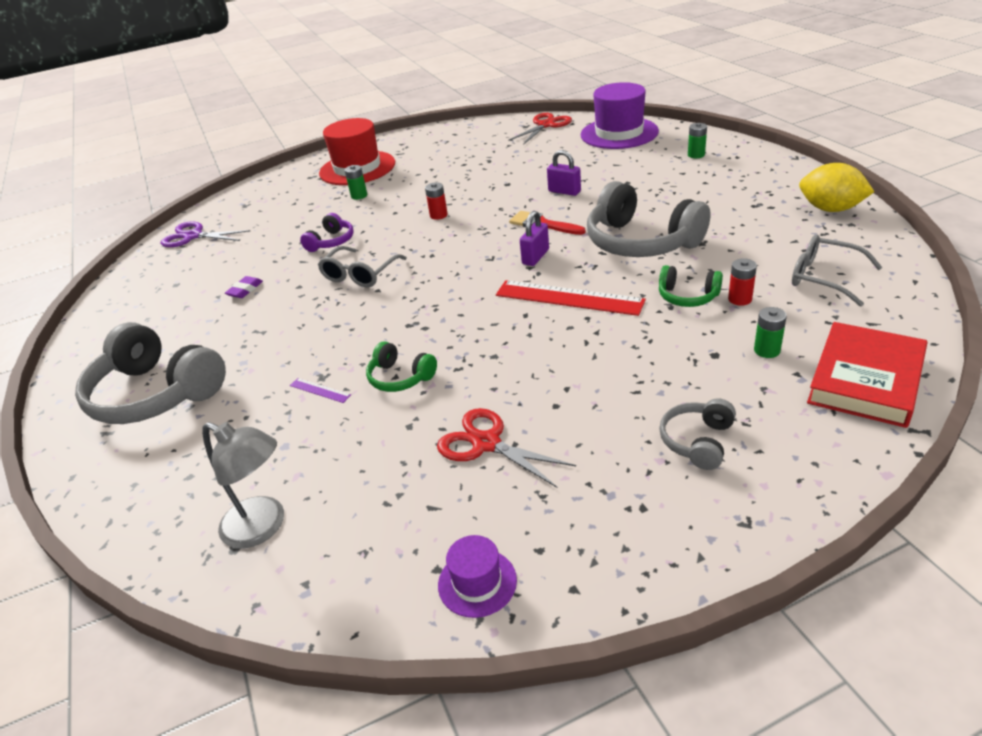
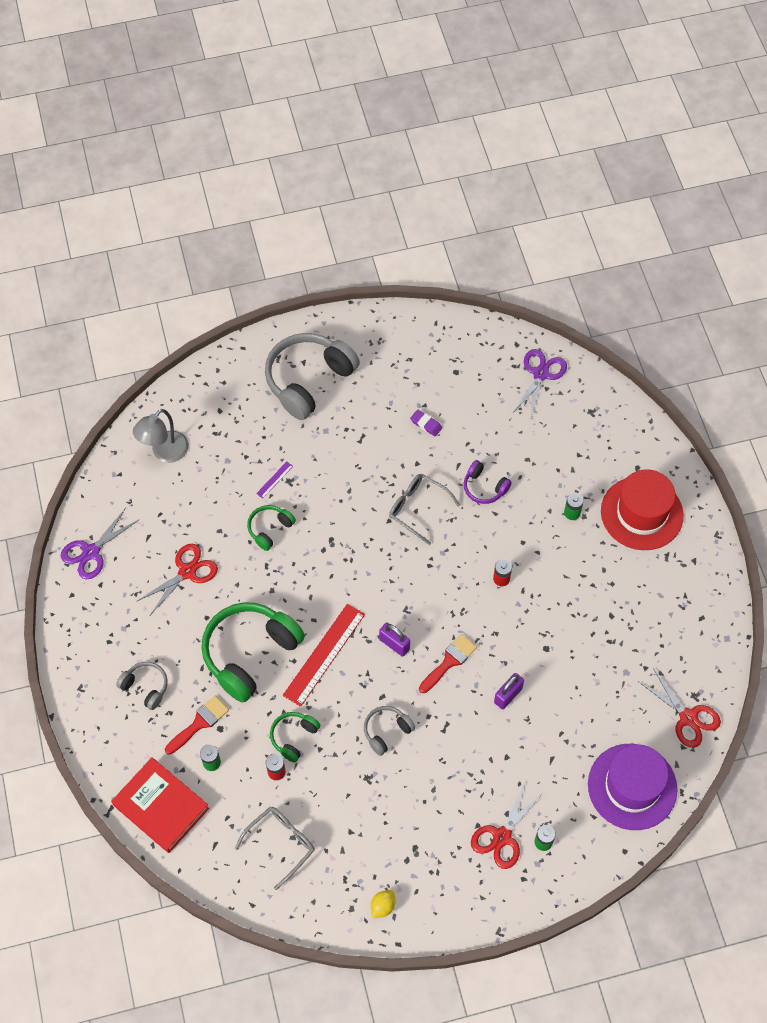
camera: 95 degrees right, 25 degrees up
purple hat [438,535,517,618] -> purple scissors [61,508,140,579]
grey headphones [587,181,711,257] -> grey headphones [364,706,415,756], size x0.49
yellow lemon [799,163,874,212] -> yellow lemon [371,890,395,918], size x0.52
none -> red brush [165,696,229,755]
none -> green headphones [201,602,305,702]
none -> red scissors [471,782,544,869]

